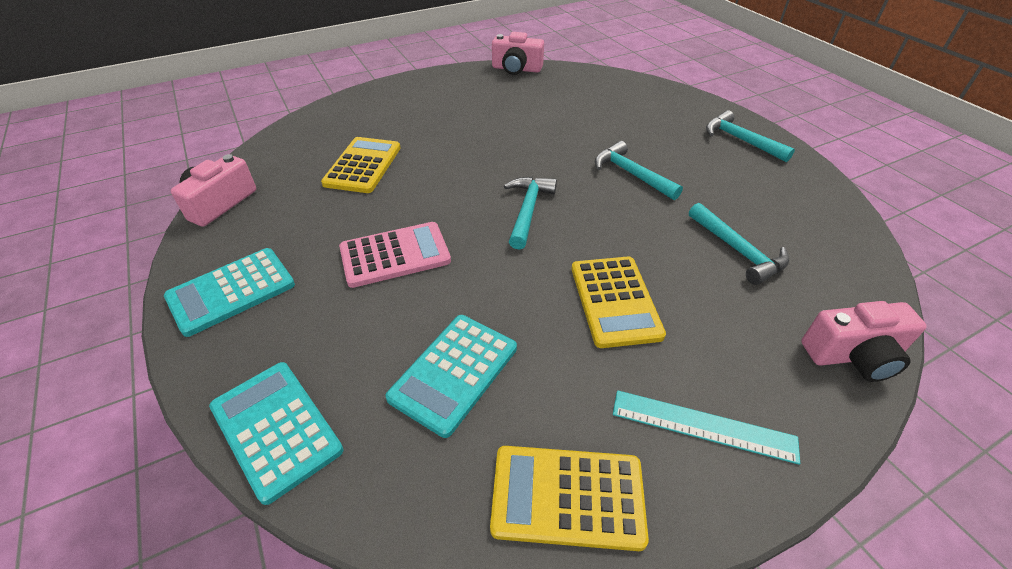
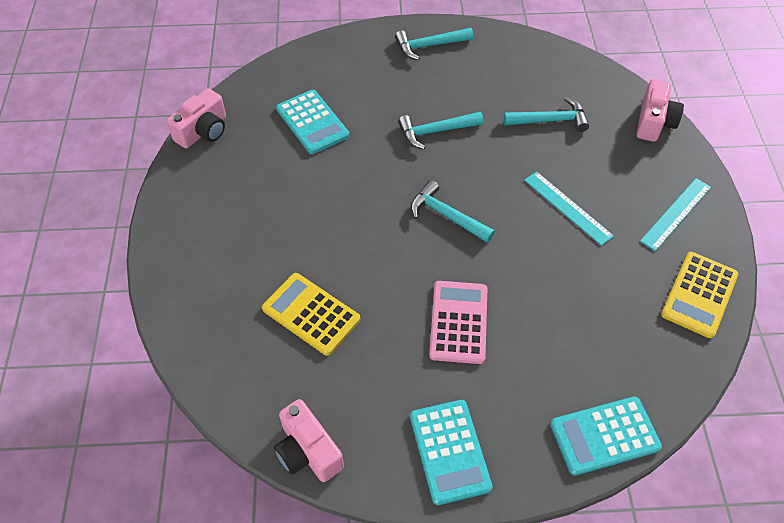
camera: 65 degrees left, 10 degrees up
turquoise calculator [386,315,517,438] -> turquoise calculator moved to [276,90,349,154]
yellow calculator [571,256,666,348] -> turquoise ruler [524,171,614,246]

